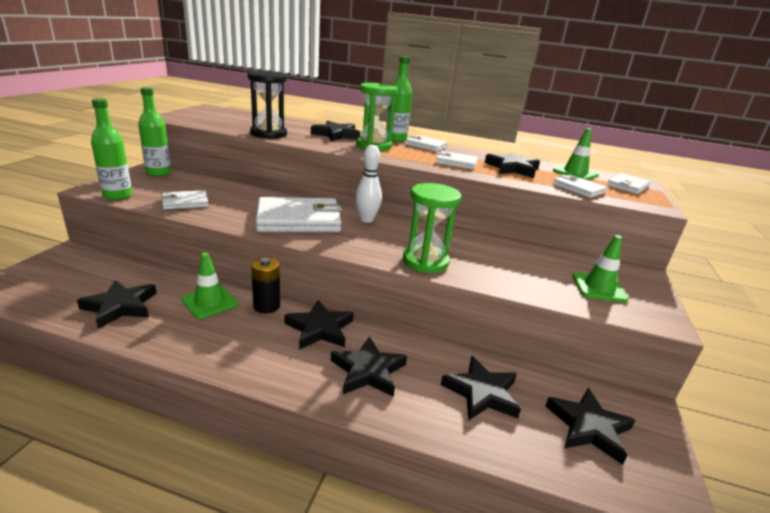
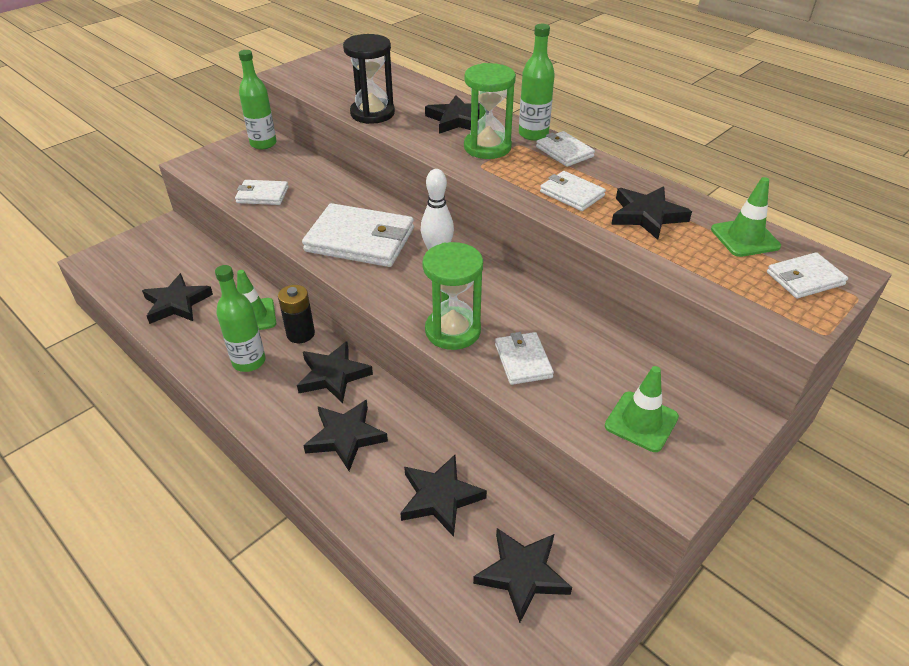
camera: 30 degrees right, 15 degrees up
green bottle [91,98,132,200] -> green bottle moved to [215,265,266,372]
white wallet [553,175,607,198] -> white wallet moved to [495,332,554,385]

